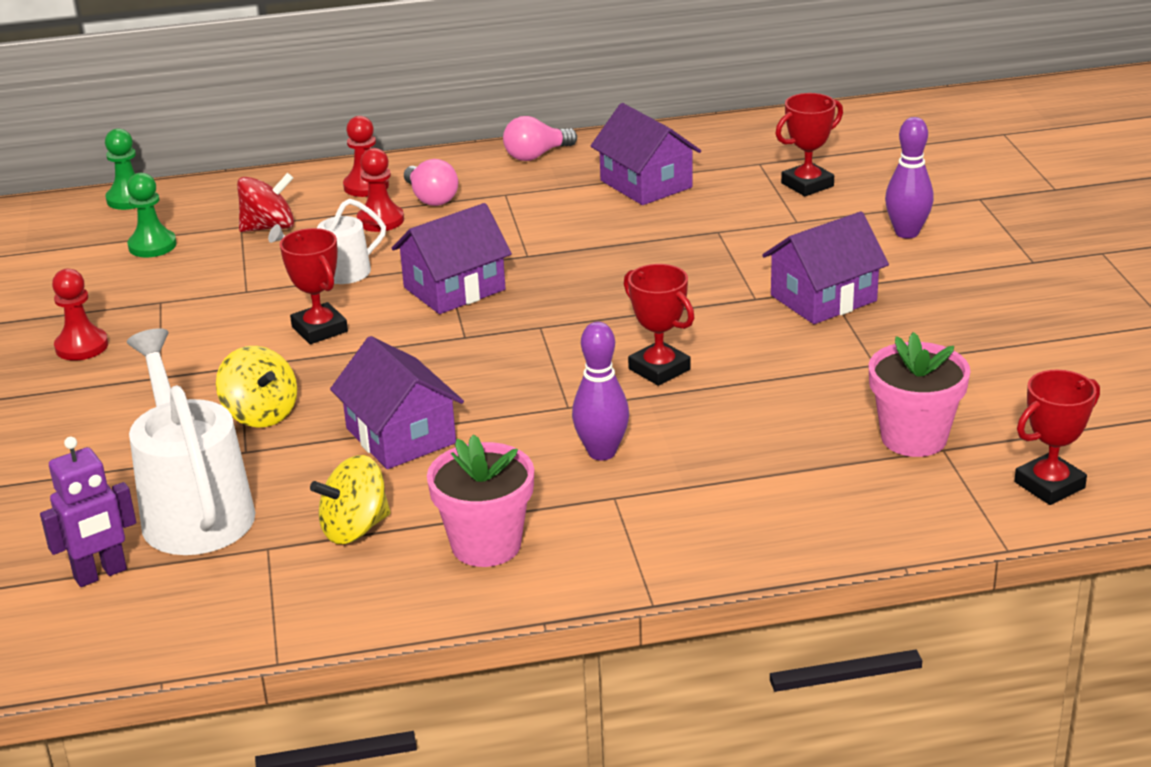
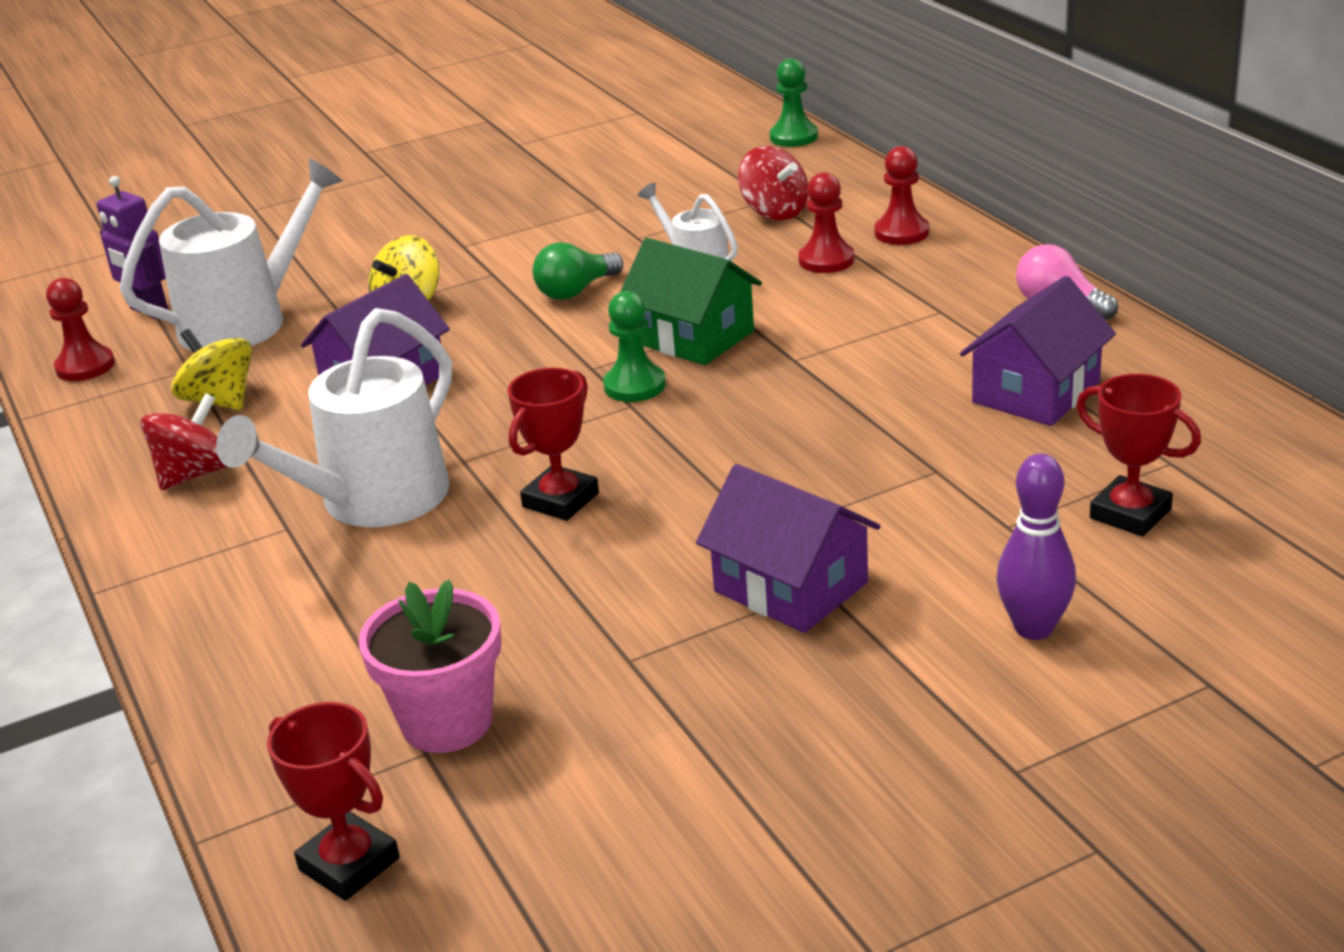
camera: 75 degrees right, 0 degrees up
red pawn [52,269,108,361] -> red pawn moved to [46,278,115,381]
green pawn [127,173,177,258] -> green pawn moved to [603,291,666,402]
red trophy [280,228,348,344] -> green light bulb [532,242,623,300]
purple house [392,203,512,314] -> green house [620,238,762,365]
pink light bulb [404,159,458,206] -> none
pink flower pot [427,435,534,567] -> red spinning top [140,393,227,490]
purple bowling pin [572,322,629,460] -> white watering can [216,308,452,527]

